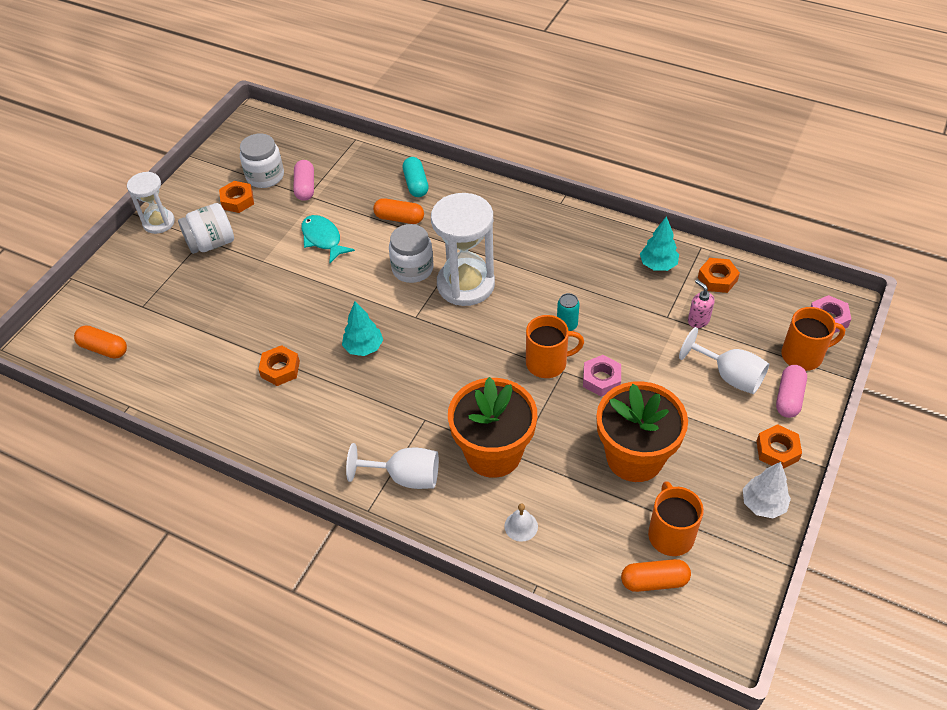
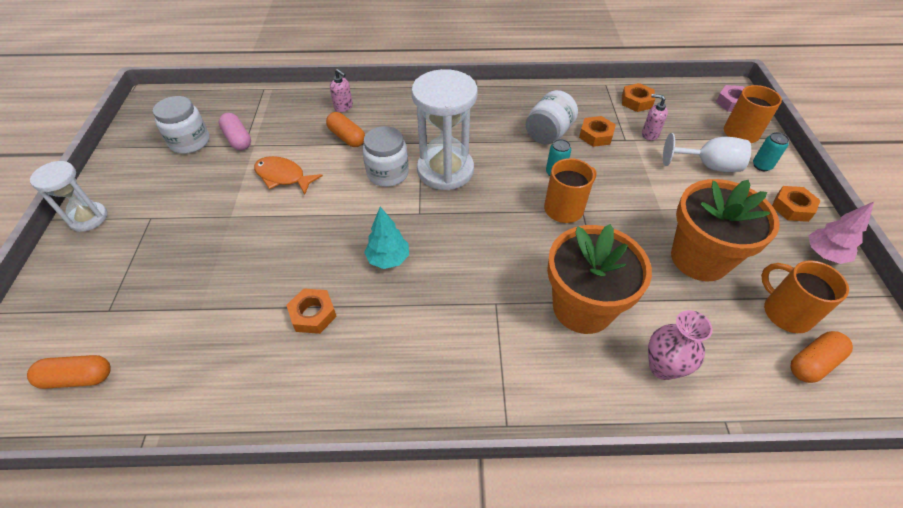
camera: 30 degrees left, 0 degrees up
white jar [178,203,234,254] -> white jar moved to [526,90,578,145]
orange nut [219,181,254,213] -> orange nut moved to [579,116,616,147]
turquoise fish [301,215,355,263] -> orange fish [254,156,323,195]
white goblet [346,443,439,489] -> none
orange capsule [373,198,424,224] -> orange capsule turned 60 degrees clockwise [326,112,365,147]
turquoise capsule [403,157,429,197] -> pink soap dispenser [330,69,353,112]
white bell [504,503,538,542] -> pink vase [648,310,713,380]
pink nut [583,355,621,397] -> none
turquoise tree [640,216,679,271] -> none
white tree [743,462,791,518] -> pink tree [808,202,874,264]
pink capsule [776,365,807,418] -> turquoise can [753,132,789,171]

